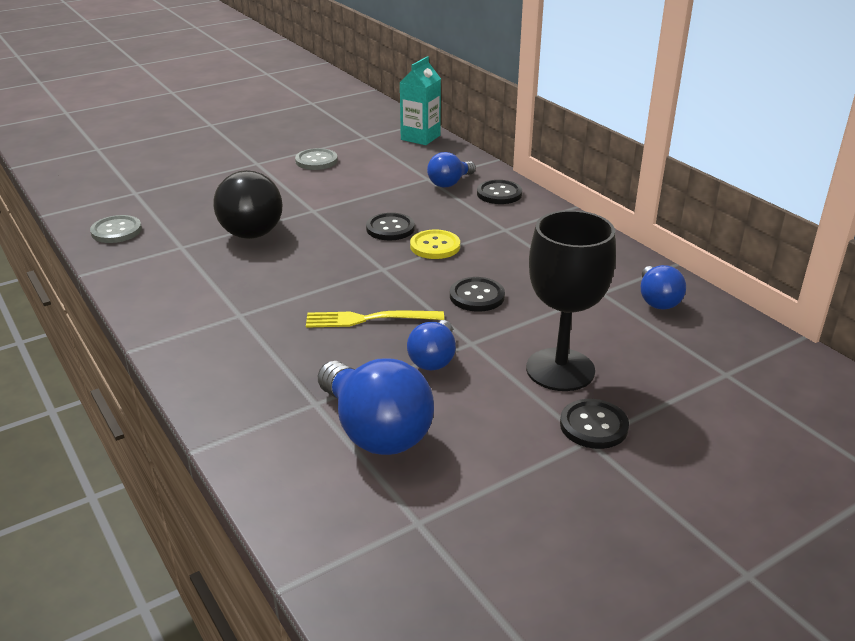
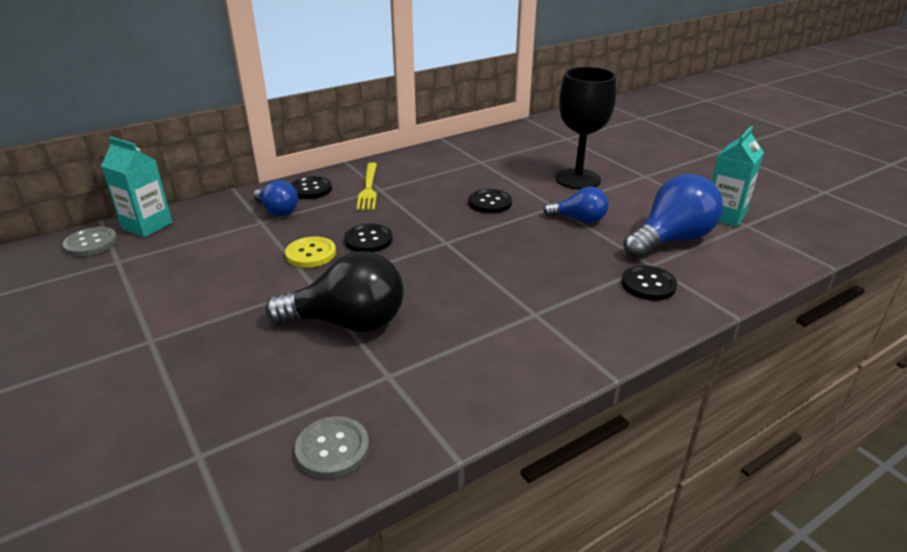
camera: 90 degrees left, 0 degrees up
grey button [295,148,338,170] -> grey button moved to [63,227,118,256]
yellow fork [306,311,444,328] -> yellow fork moved to [356,162,377,210]
yellow button [410,230,460,259] -> yellow button moved to [285,237,336,268]
black button [560,399,629,449] -> black button moved to [622,265,677,300]
blue light bulb [641,265,686,309] -> none
none -> turquoise carton [712,126,764,227]

